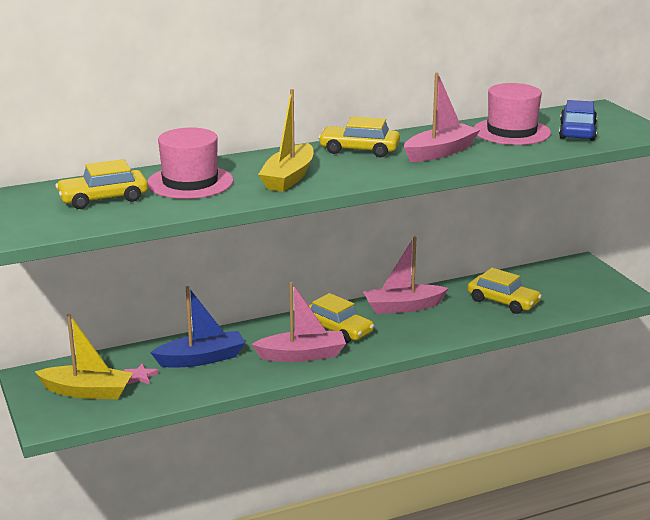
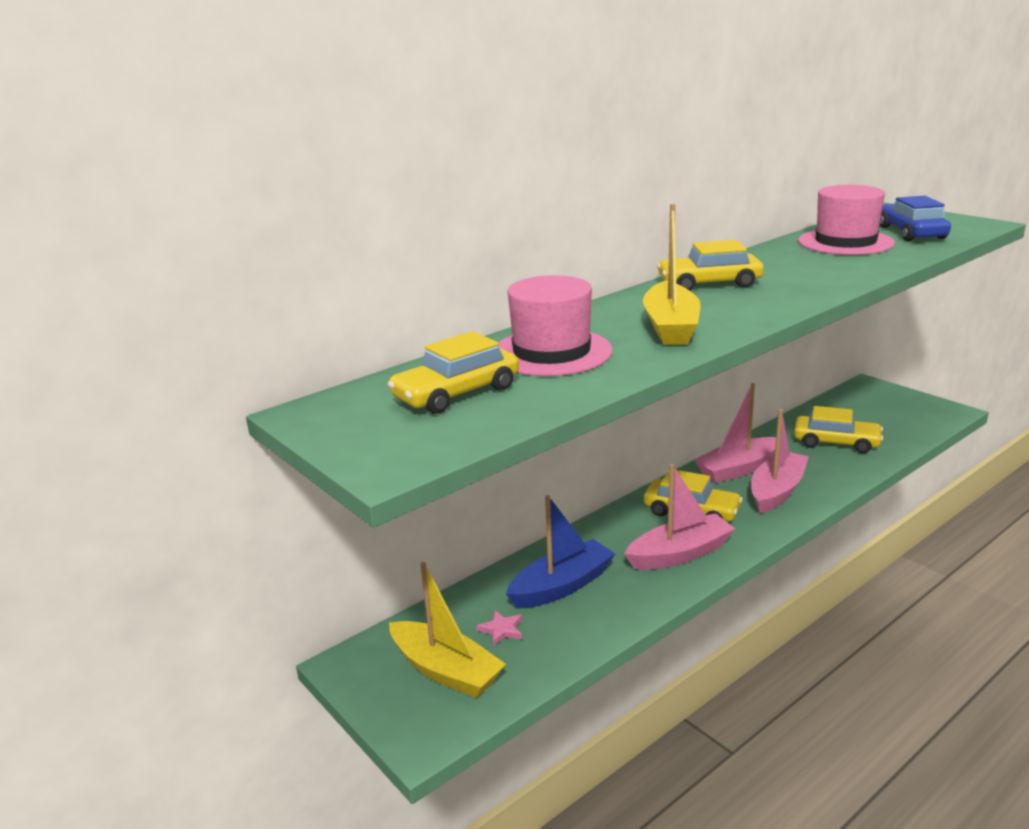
camera: 15 degrees left, 0 degrees up
yellow boat [35,314,133,399] -> yellow boat turned 45 degrees clockwise [389,562,506,698]
pink boat [404,72,480,162] -> pink boat moved to [751,409,809,514]

